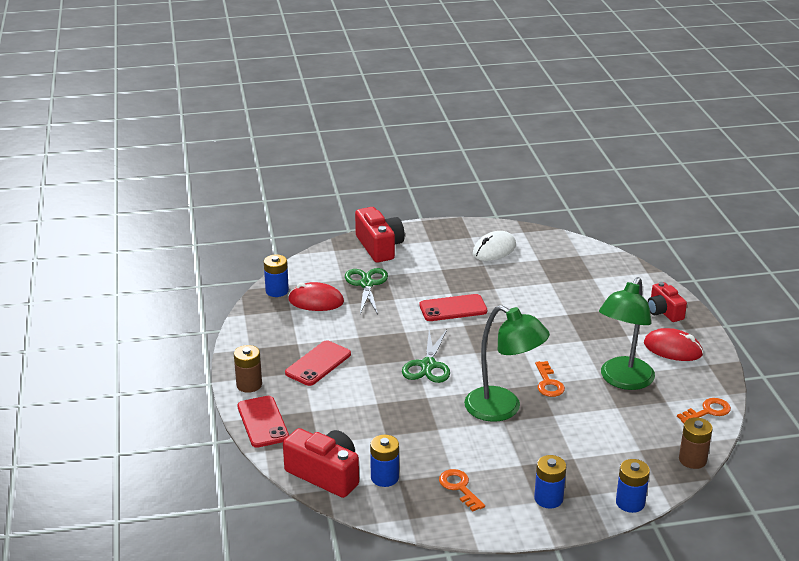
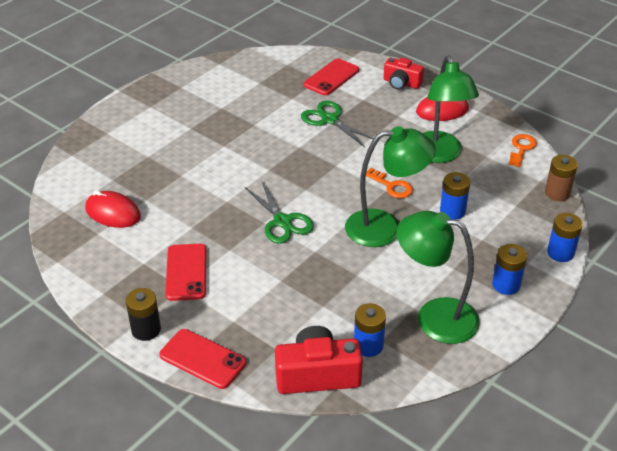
camera: 40 degrees left, 10 degrees up
brown battery [234,345,262,393] -> black battery [126,288,161,341]
blue battery [264,254,289,297] -> blue battery moved to [440,172,470,220]
red mouse [288,282,344,311] -> red mouse turned 60 degrees clockwise [85,190,141,228]
green scissors [345,268,388,315] -> green scissors moved to [301,101,374,147]
red camera [355,207,405,263] -> none
red phone [419,294,487,321] -> red phone moved to [303,58,359,96]
orange key [439,469,485,511] -> green lamp [397,211,480,344]
white mouse [473,231,516,261] -> none

